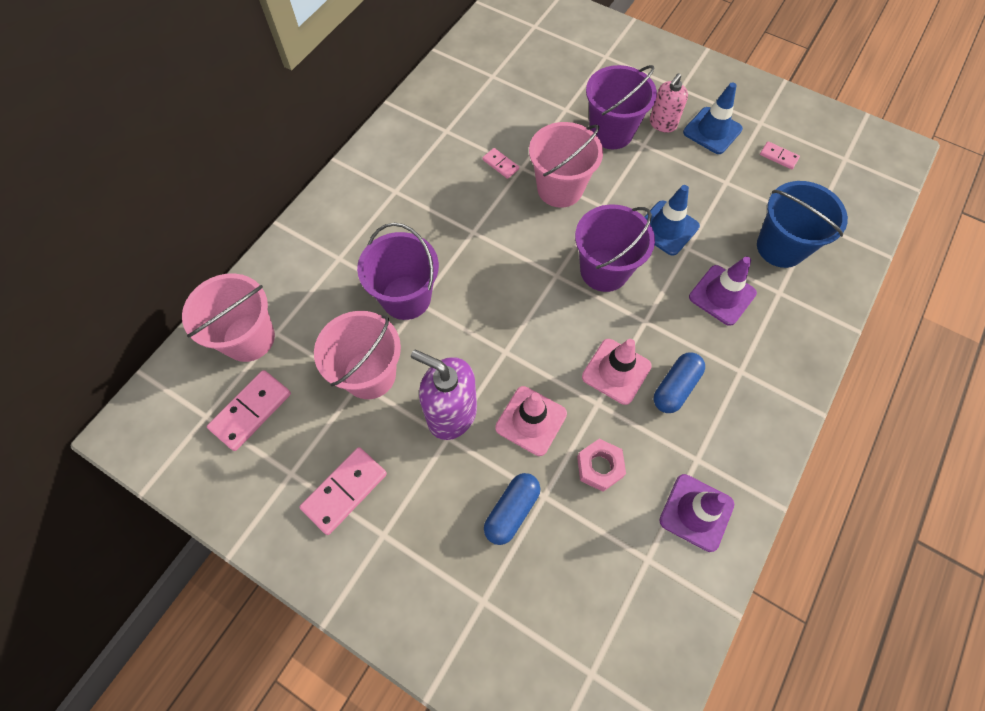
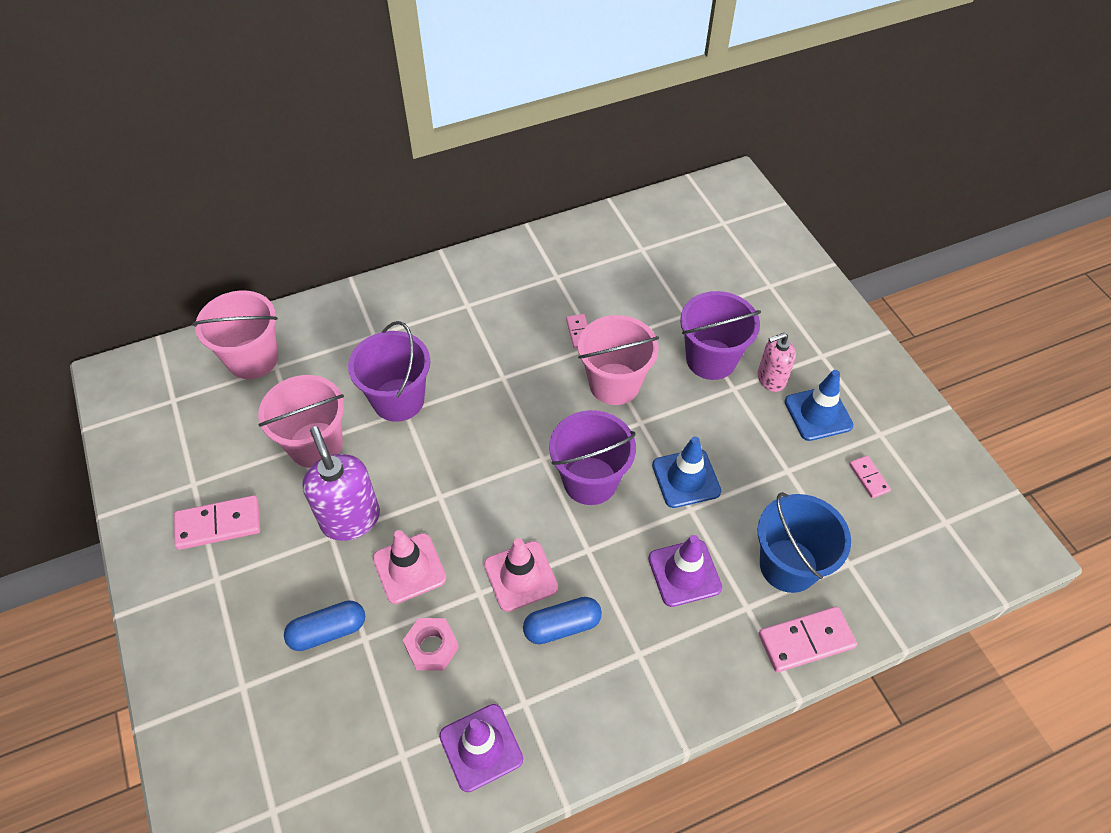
camera: 35 degrees right, 10 degrees down
pink domino [207,370,291,451] -> pink domino moved to [758,606,857,672]

